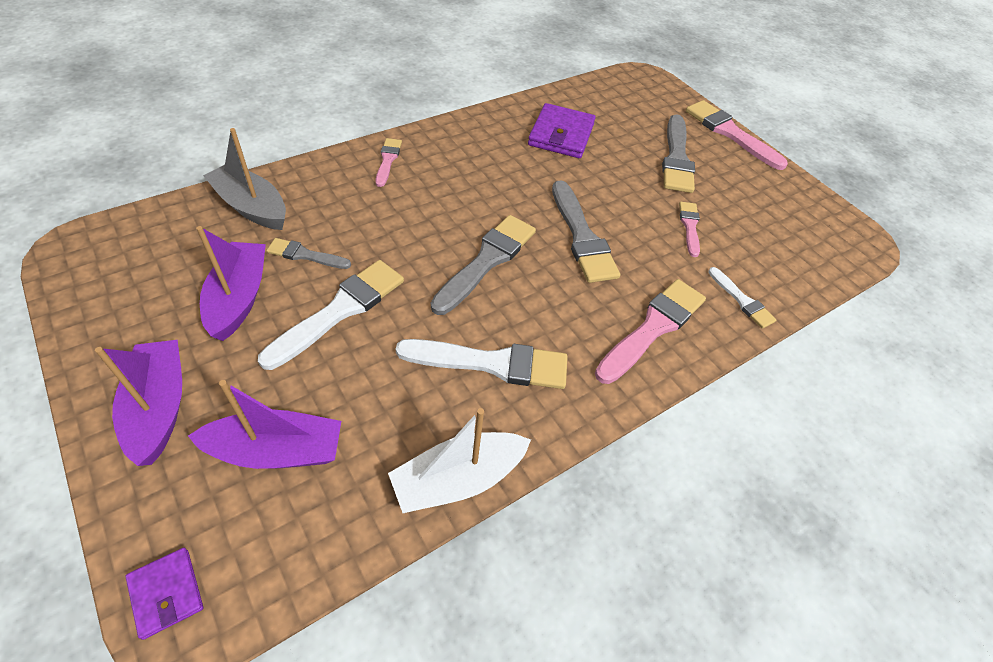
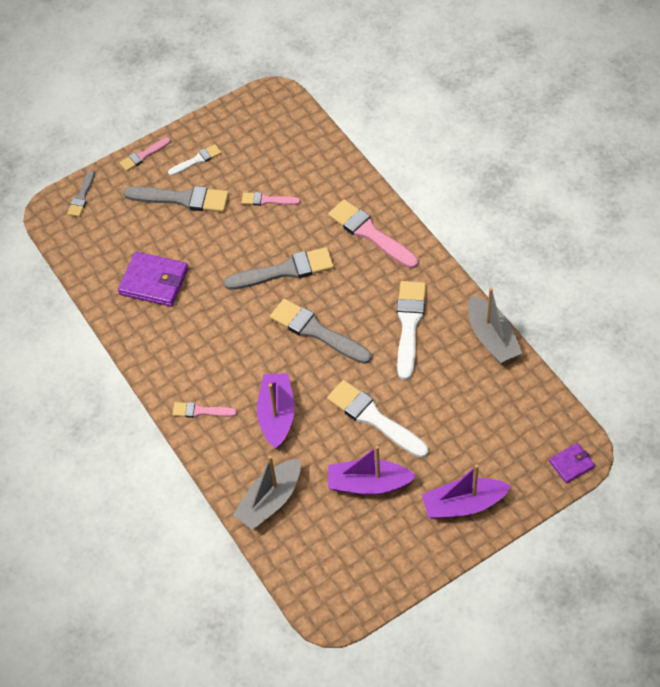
camera: 80 degrees left, 5 degrees up
purple boat [188,380,341,469] -> purple boat moved to [257,373,295,449]
grey brush [266,238,351,269] -> grey brush moved to [67,170,95,217]
white boat [388,408,531,513] -> grey boat [468,288,522,363]
pink brush [686,100,788,170] -> pink brush [119,137,171,171], size x0.55
white brush [708,267,777,329] -> white brush moved to [168,144,221,176]

